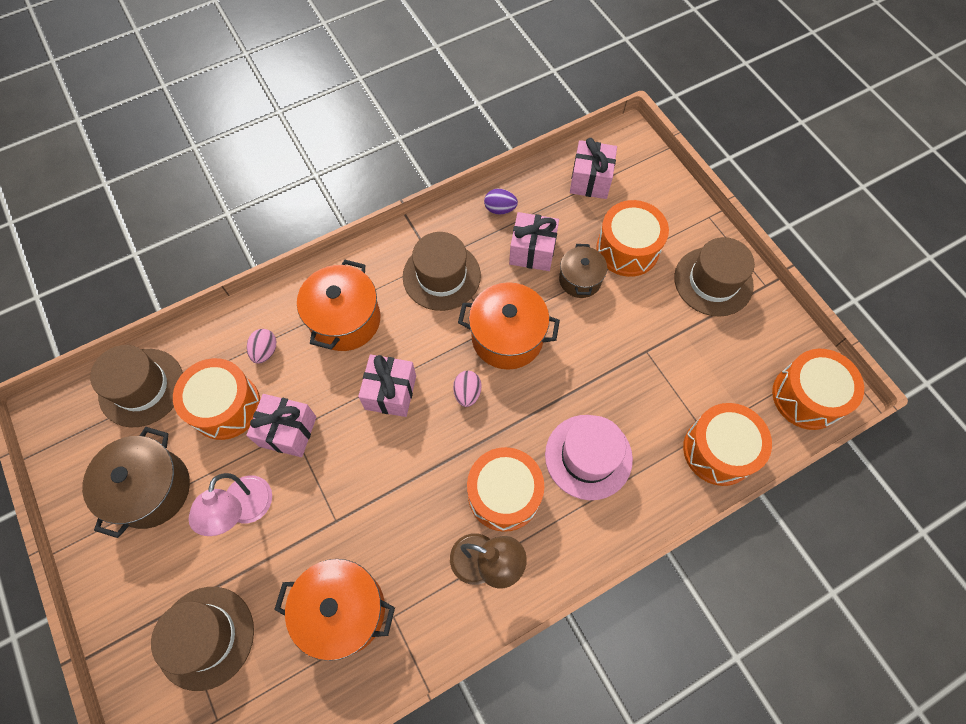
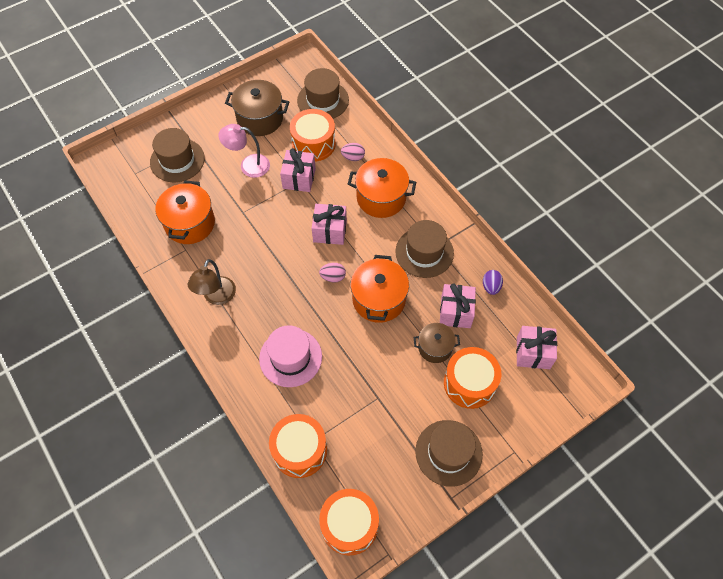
camera: 85 degrees right, 5 degrees down
orange drum [467,447,544,532] -> none

